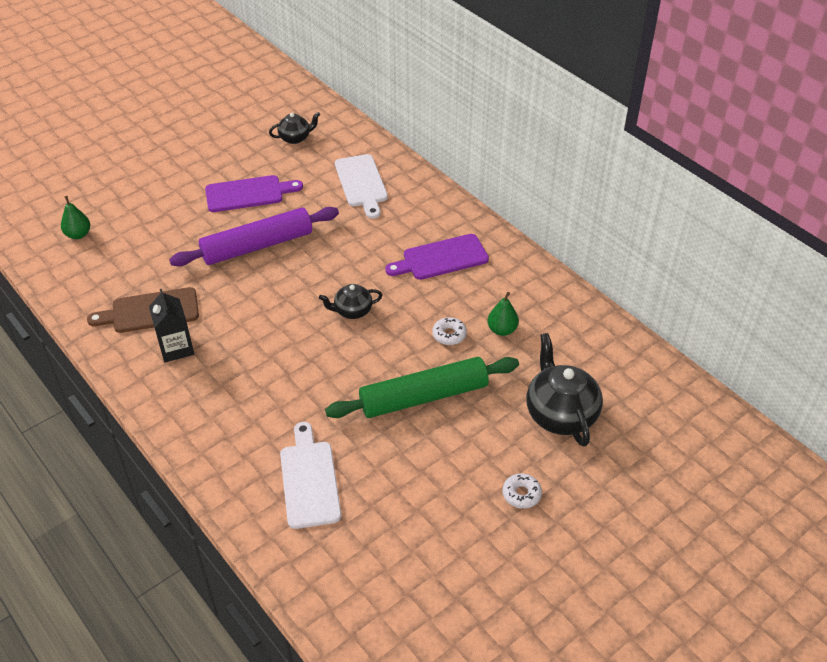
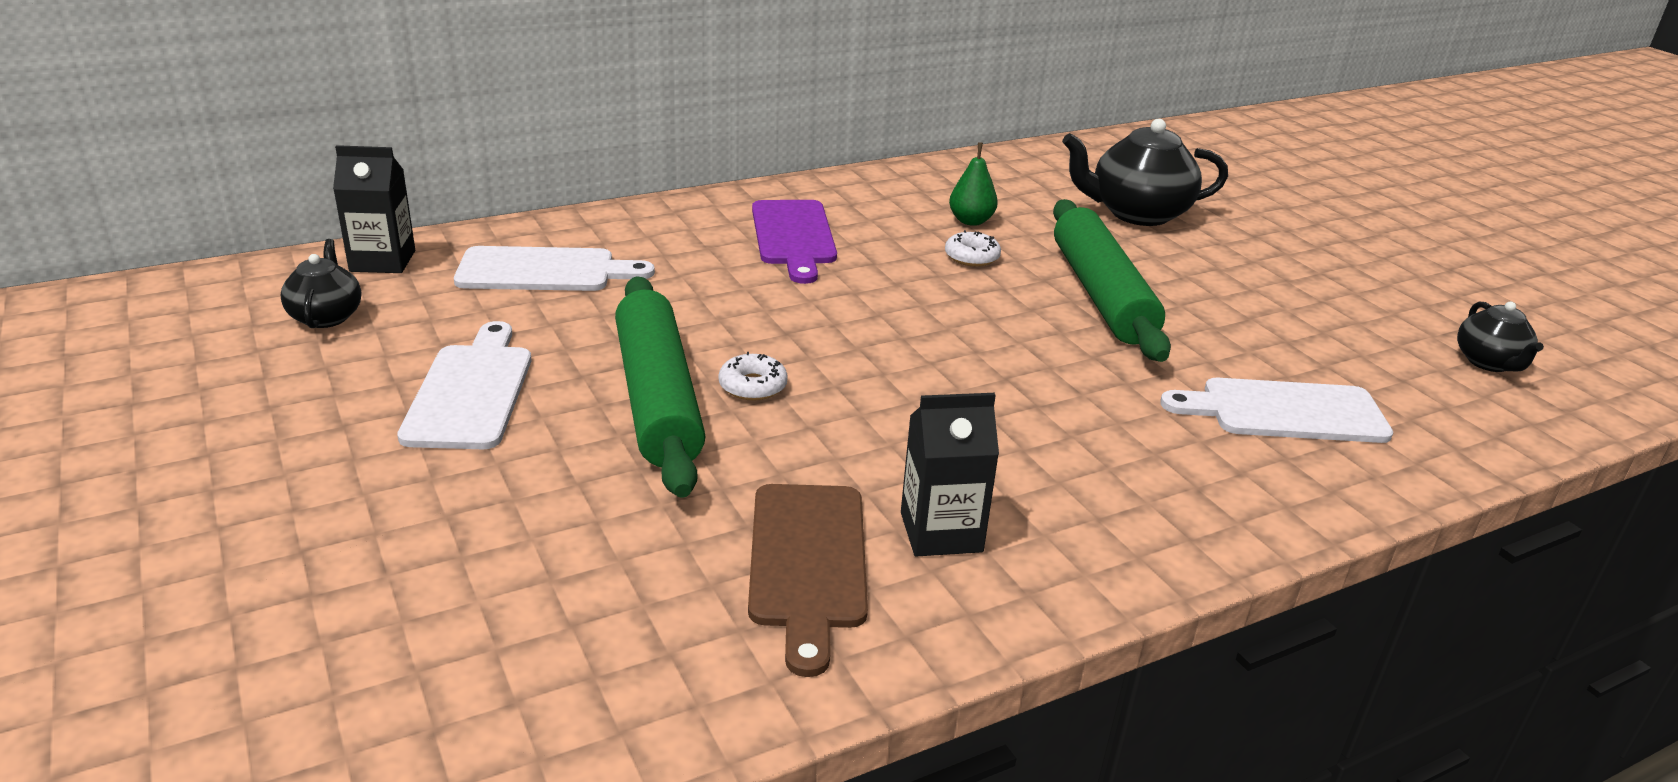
camera: 80 degrees left, 15 degrees down
green pear [61,196,90,239] -> none
purple rolling pin [169,207,339,267] -> green rolling pin [615,276,705,498]
purple cutting board [205,175,303,212] -> white cutting board [397,321,531,449]
black teapot [319,284,382,319] -> black teapot moved to [1457,302,1544,372]
white donut [502,473,542,509] -> white donut moved to [718,352,788,400]
none -> black carton [333,145,415,273]

